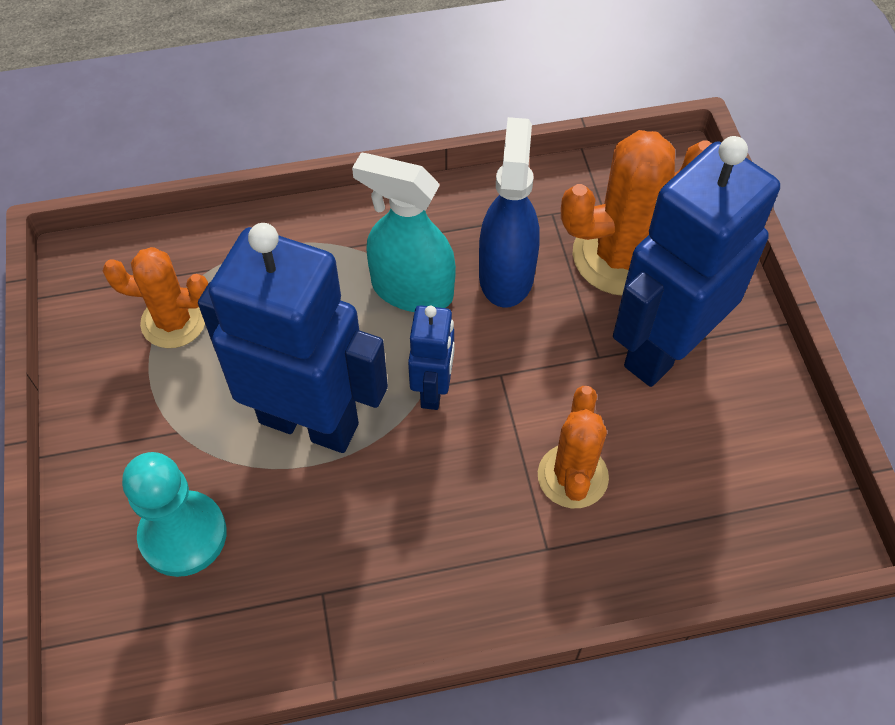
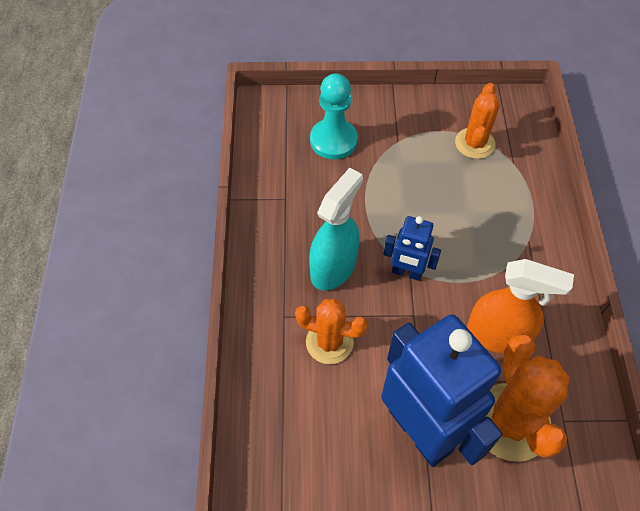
camera: 100 degrees right, 0 degrees up
blue robot [198,223,388,453] -> none
turquoise spray bottle [352,152,456,312] -> turquoise spray bottle moved to [309,168,363,291]
blue spray bottle [479,117,540,308] -> orange spray bottle [467,259,574,354]

